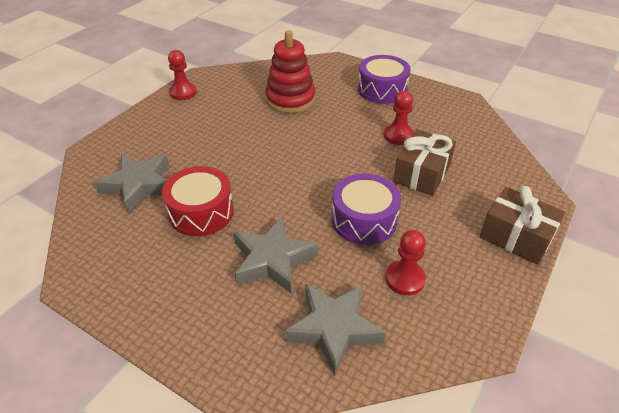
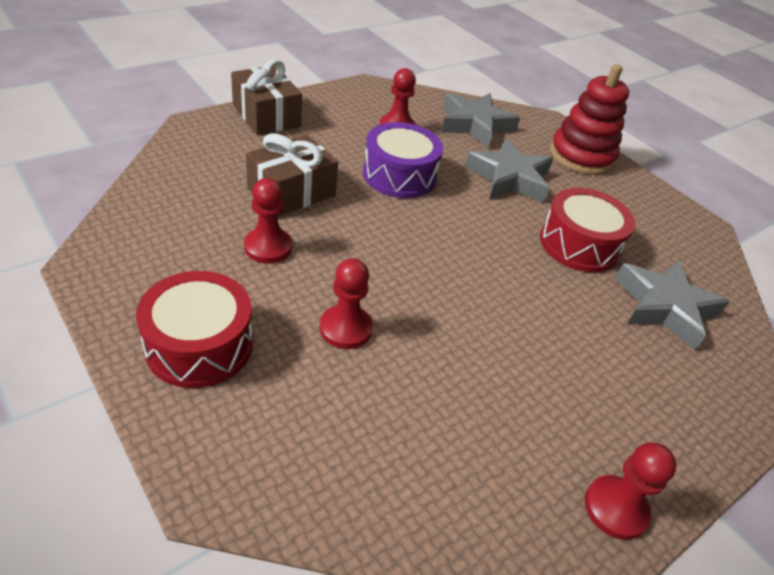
camera: 165 degrees left, 0 degrees up
red stacking toy [265,30,315,113] -> red stacking toy moved to [550,64,629,175]
purple drum [358,55,411,104] -> red drum [136,271,253,388]
none -> red pawn [320,258,373,349]

